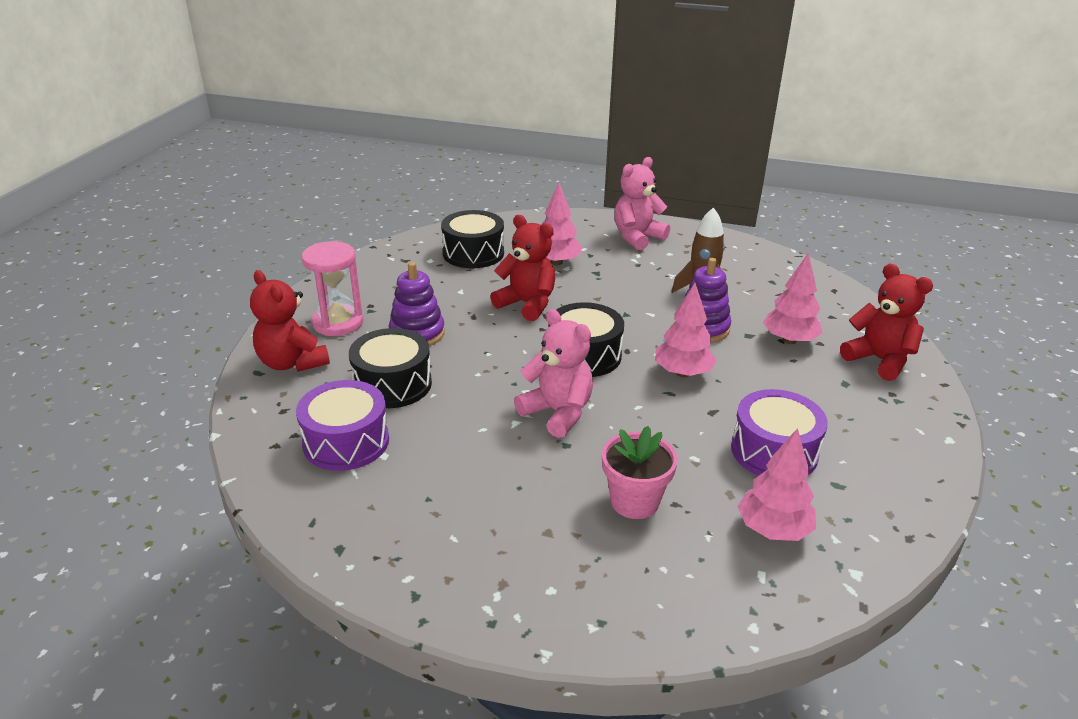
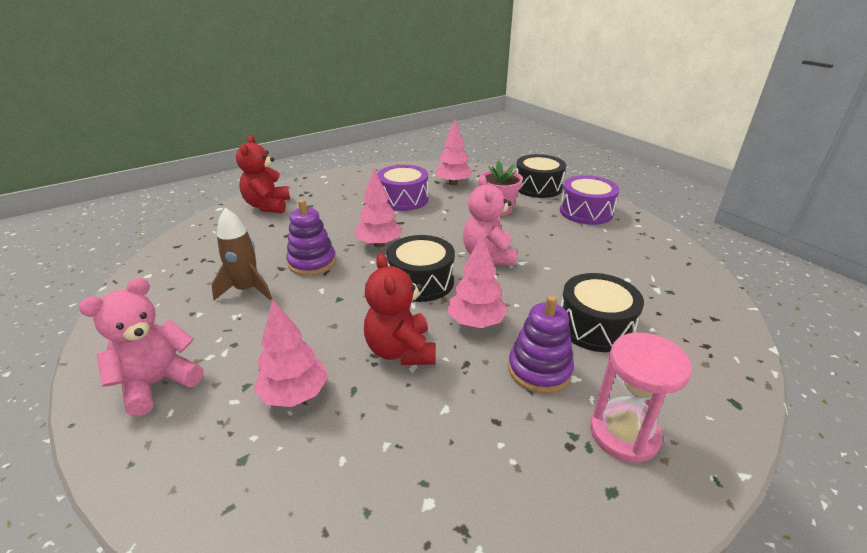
camera: 140 degrees left, 0 degrees up
red teddy bear [250,270,330,372] -> none
purple drum [296,380,389,471] -> purple drum moved to [560,175,619,225]
black drum [441,210,504,268] -> black drum moved to [516,154,566,198]
pink teddy bear [614,157,670,250] -> pink teddy bear turned 135 degrees clockwise [78,277,204,416]
pink tree [763,252,823,344] -> pink tree moved to [448,235,508,328]

